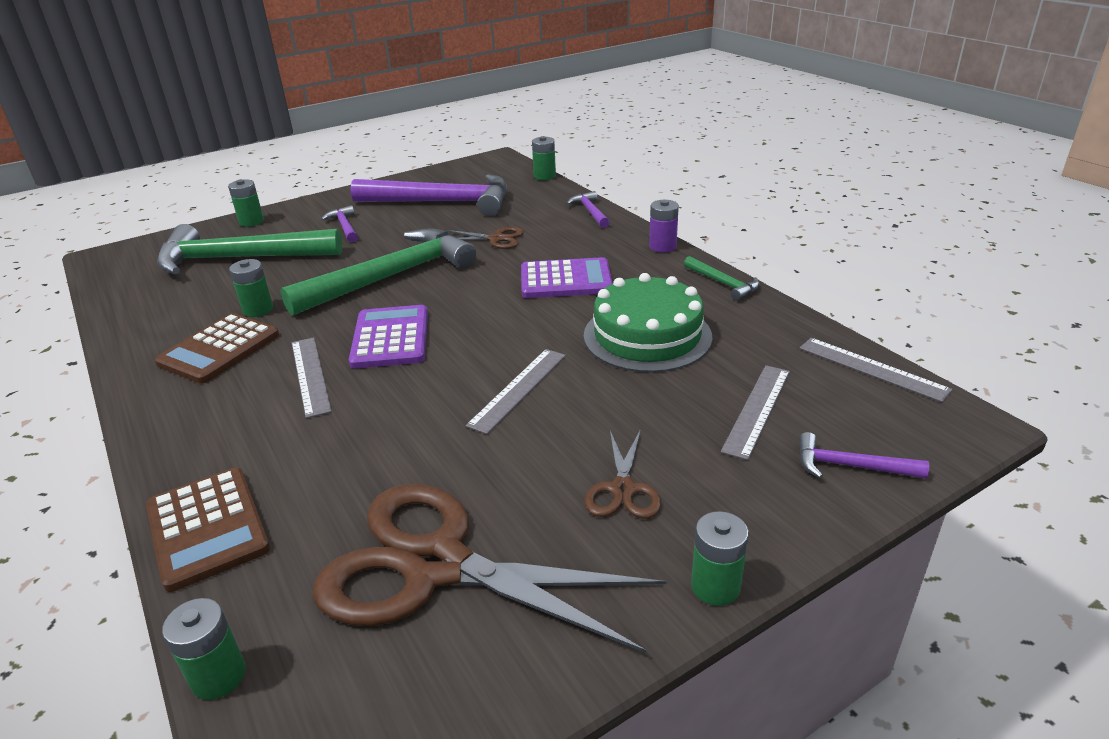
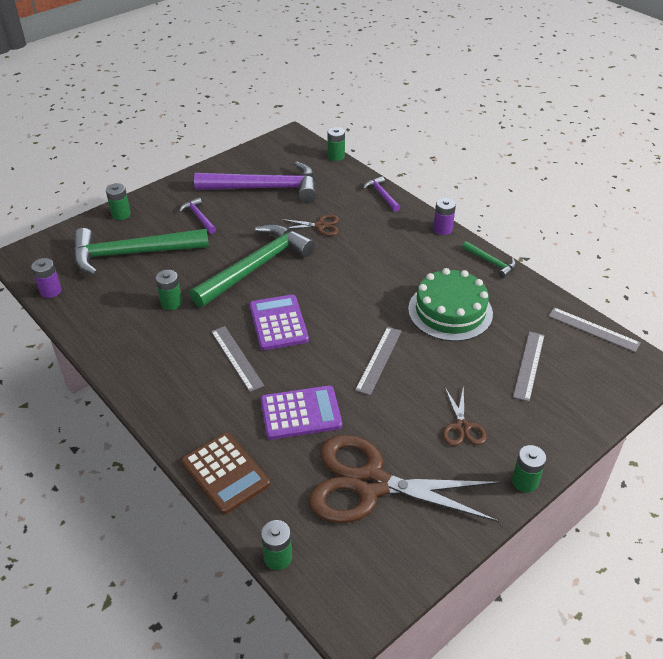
camera: 10 degrees left, 10 degrees up
brown calculator [155,313,279,384] -> none
purple calculator [521,257,613,298] -> purple calculator moved to [261,385,342,440]
purple hammer [799,432,929,479] -> none
none -> purple battery [31,258,62,298]

